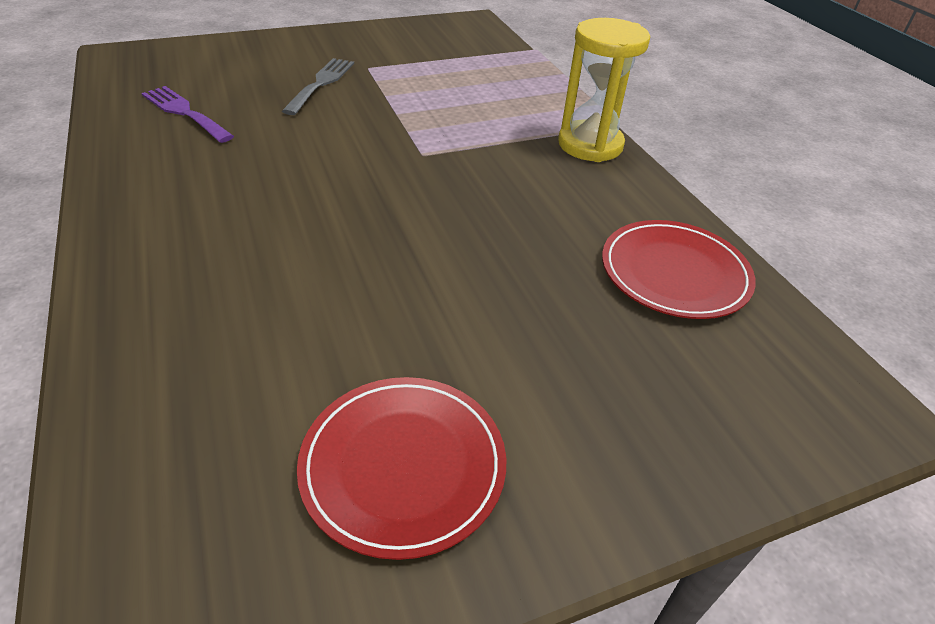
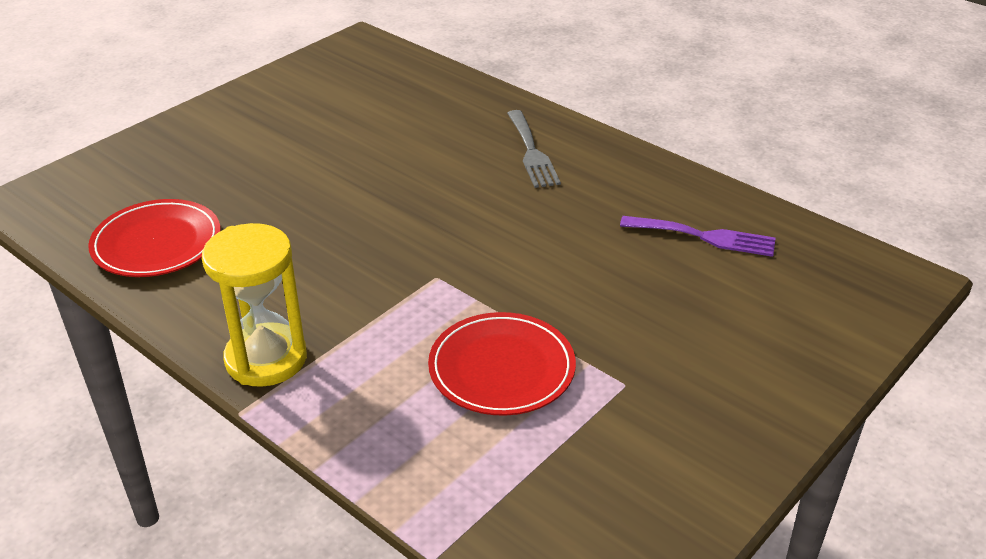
camera: 155 degrees right, 5 degrees down
grey fork [282,58,354,115] -> grey fork moved to [507,110,561,188]
red plate [297,377,506,560] -> red plate moved to [428,312,576,416]

